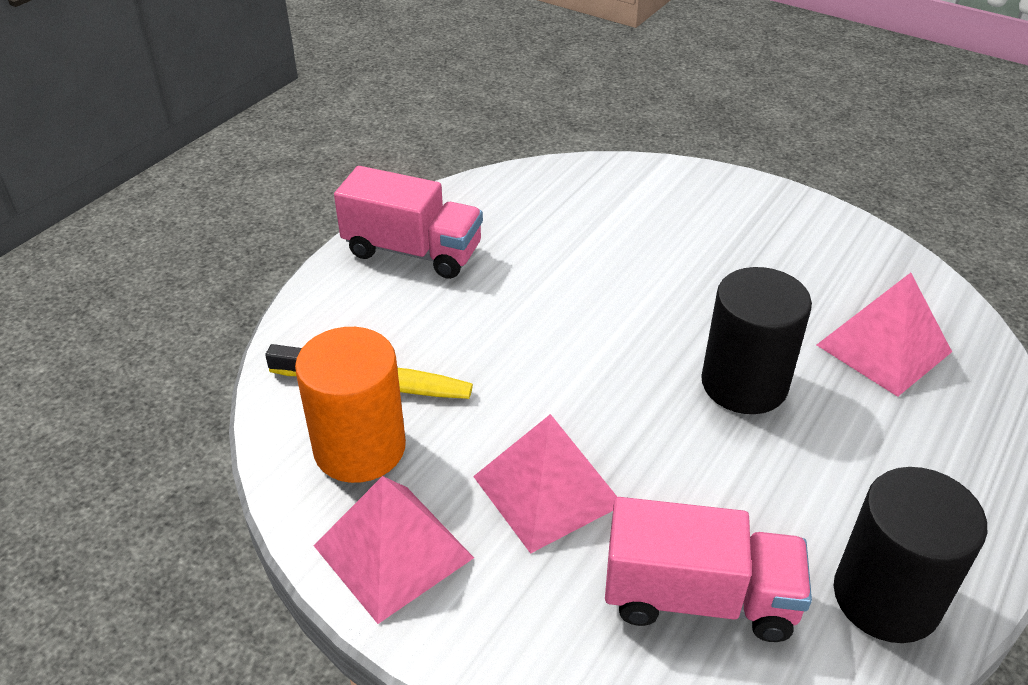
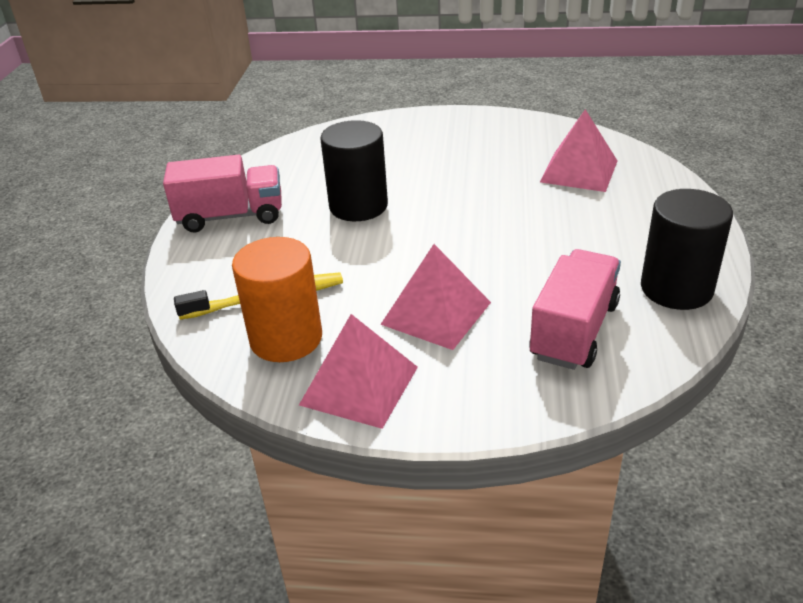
camera: 25 degrees left, 5 degrees down
pink truck [605,497,812,642] -> pink truck turned 45 degrees counterclockwise [529,249,621,370]
black cylinder [701,267,812,414] -> black cylinder moved to [320,120,388,221]

